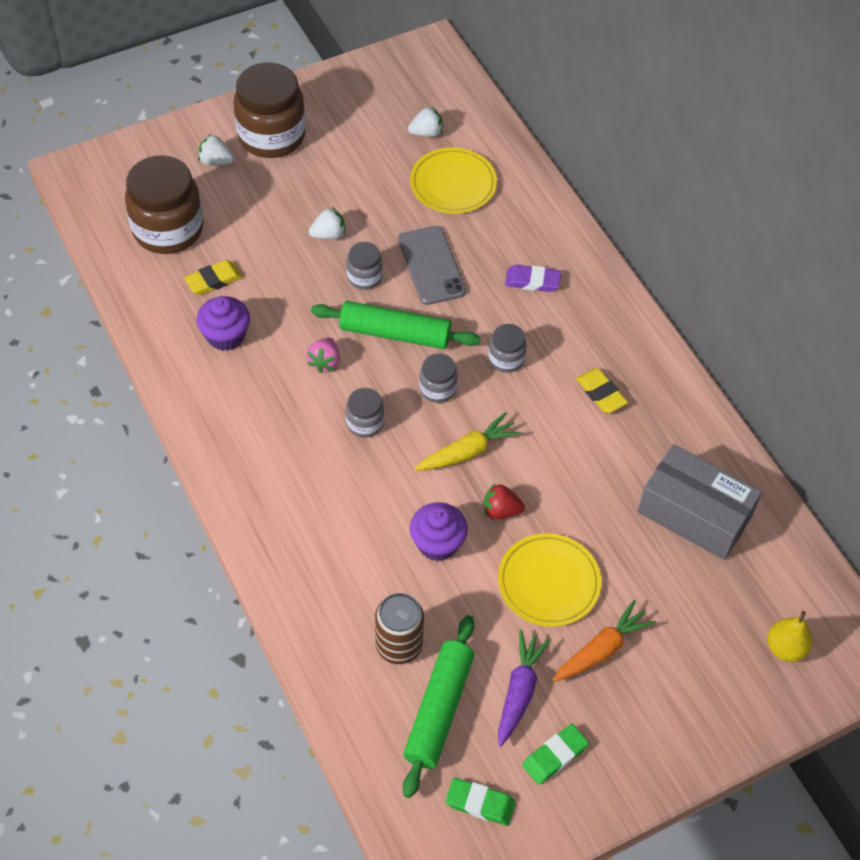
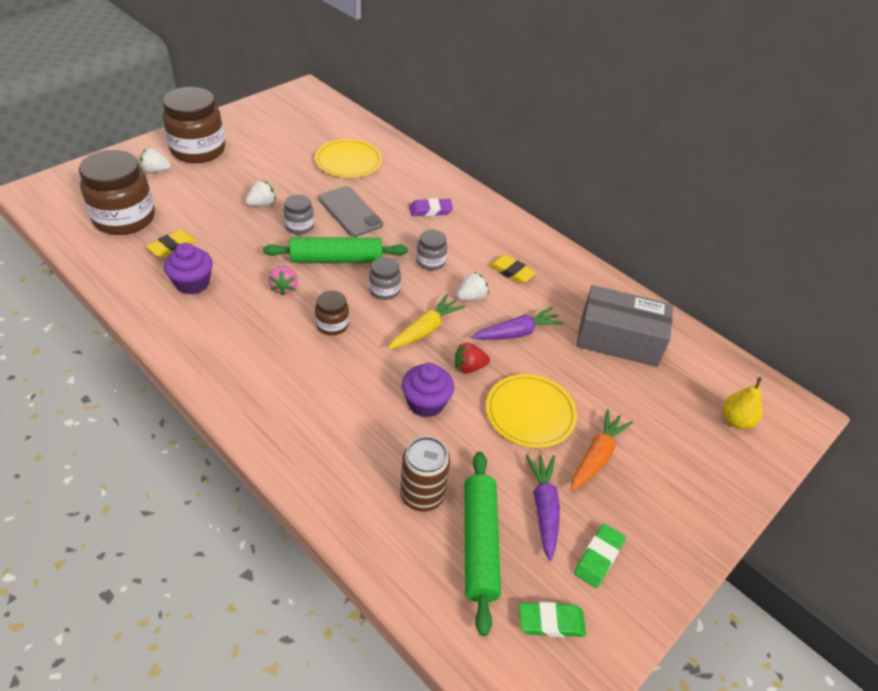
camera: 20 degrees left, 10 degrees down
grey jar [346,388,384,438] -> brown jar [315,291,349,335]
white strawberry [408,106,443,137] -> white strawberry moved to [457,272,489,300]
none -> purple carrot [472,307,564,340]

